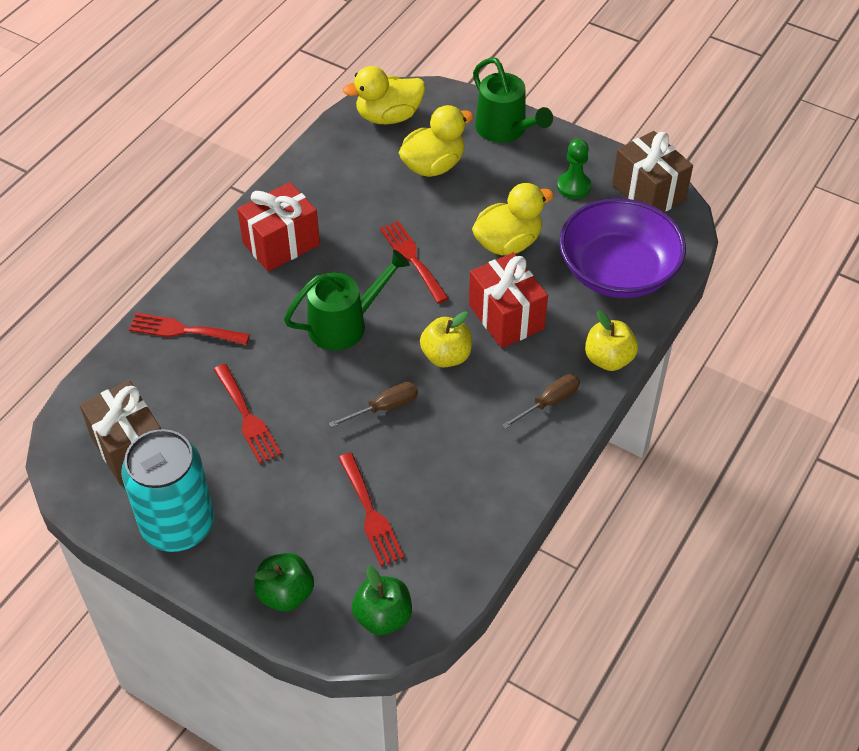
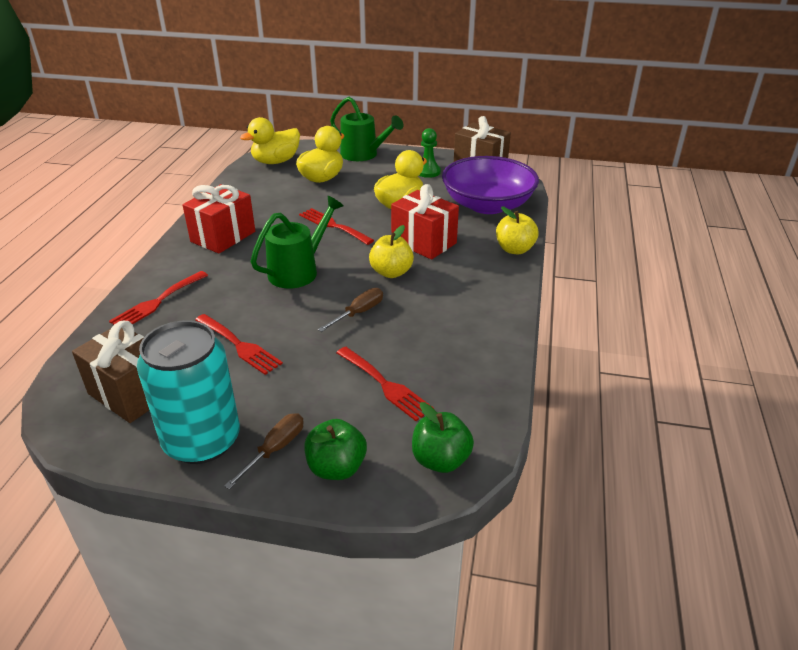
camera: 20 degrees left, 15 degrees down
red fork [129,313,250,345] -> red fork turned 45 degrees counterclockwise [109,271,208,325]
brown screwdriver [502,374,580,429] -> brown screwdriver moved to [224,413,304,490]

